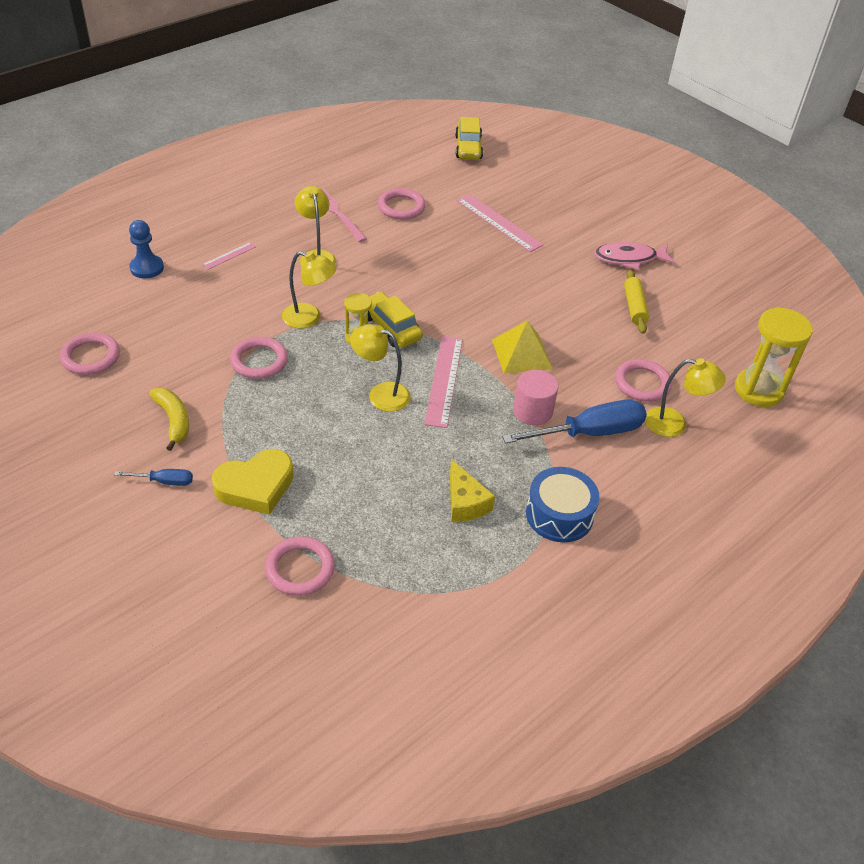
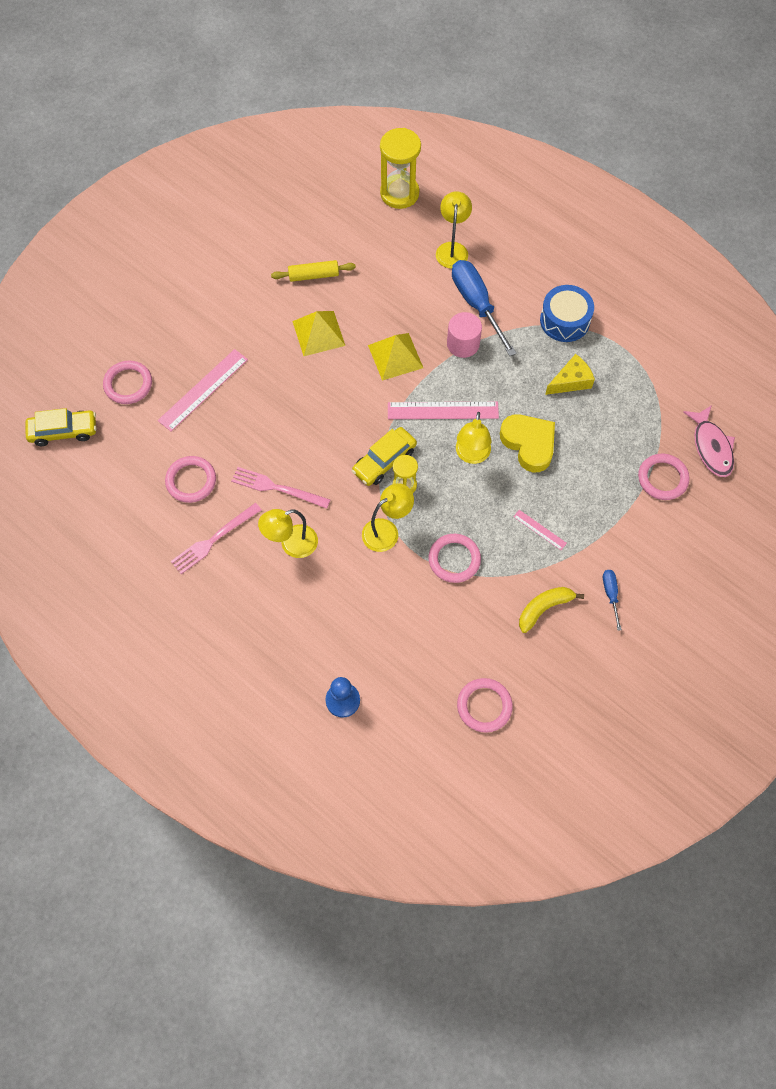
camera: 95 degrees left, 20 degrees up
pink ruler [202,242,256,270] -> pink ruler moved to [513,510,567,550]
yellow heart [212,449,294,515] -> yellow heart moved to [500,414,555,472]
yellow lamp [282,251,336,328] -> yellow lamp turned 45 degrees clockwise [362,483,414,552]
pink fish [594,242,676,270] -> pink fish moved to [683,405,735,477]
pink ring [615,359,672,402] -> pink ring moved to [103,361,152,404]
none -> pink fork [231,467,330,509]
none -> yellow pyramid [293,311,345,356]

